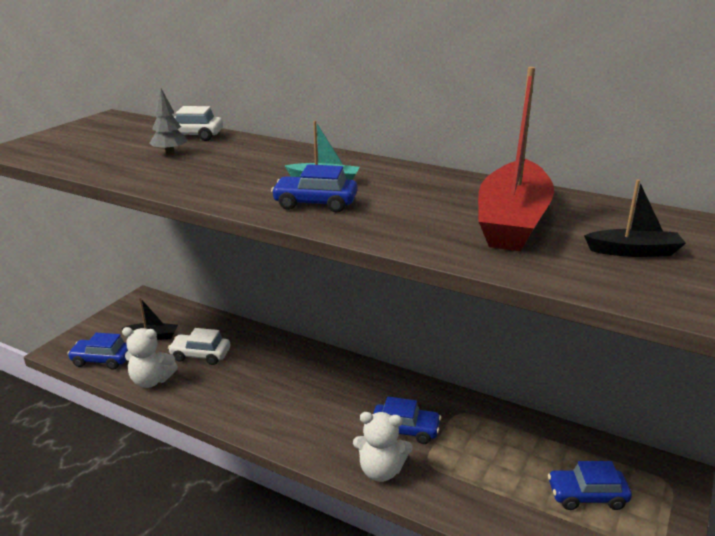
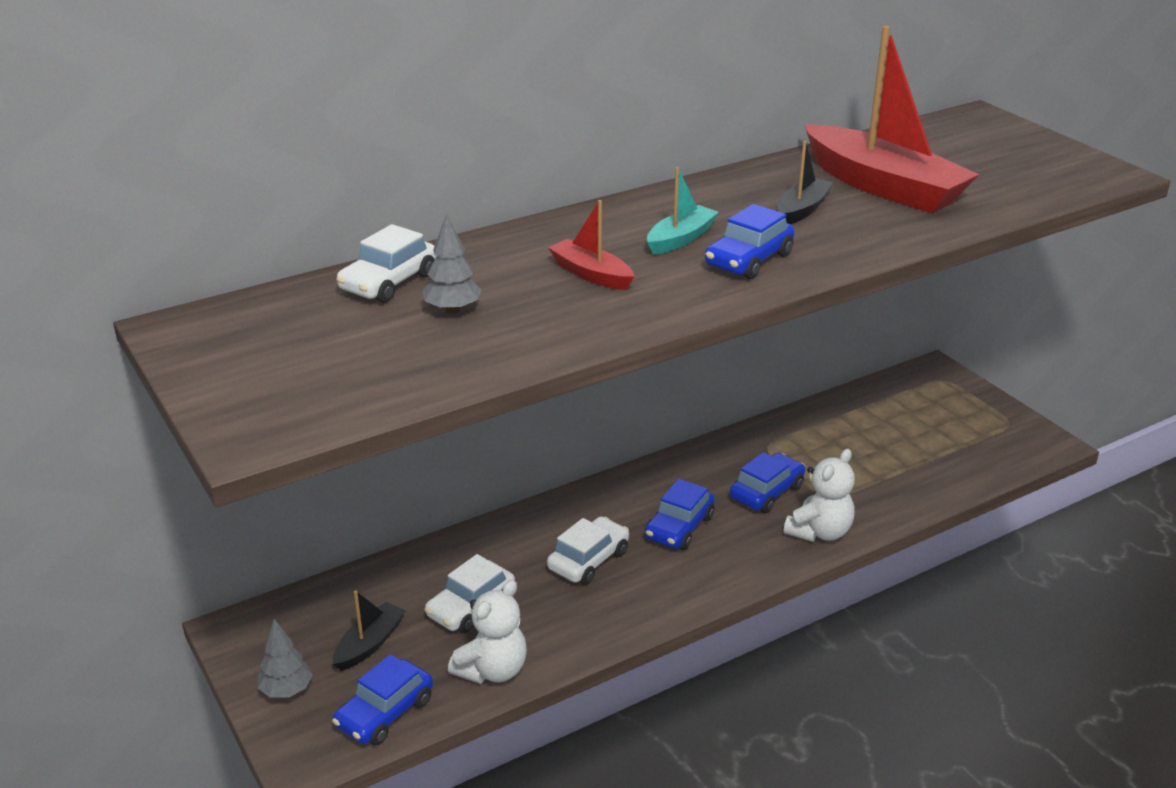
camera: 60 degrees left, 5 degrees up
blue car [548,461,632,510] -> blue car moved to [645,479,715,550]
black boat [584,179,686,257] -> black boat moved to [777,141,833,224]
none -> grey tree [258,619,313,698]
none -> white car [547,516,629,585]
none -> red boat [548,200,634,290]

